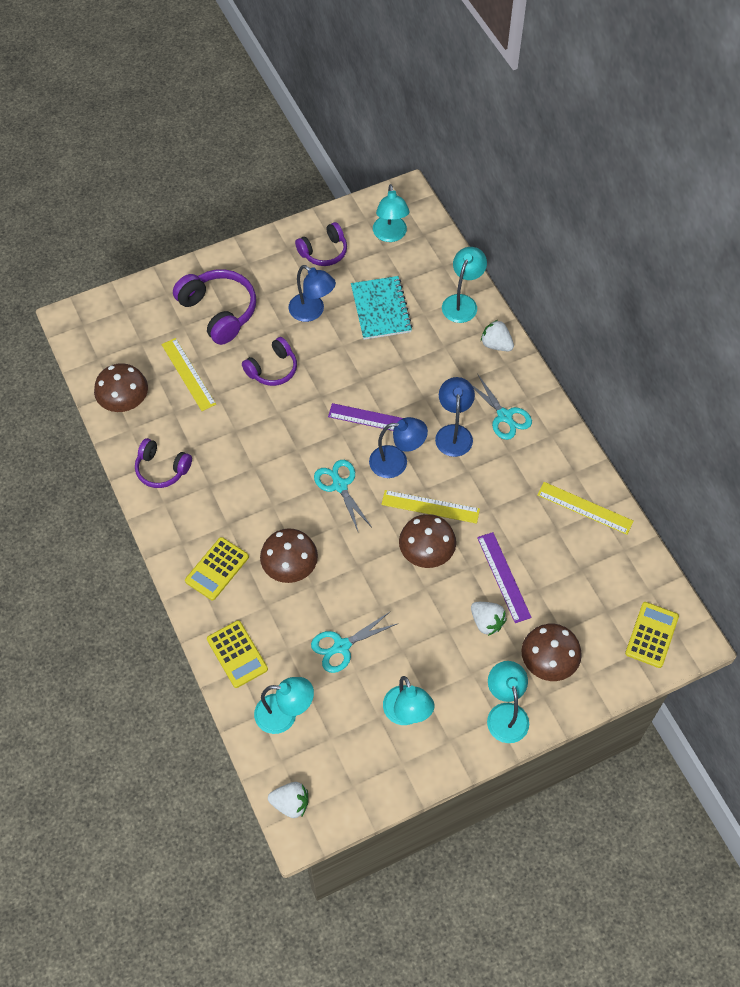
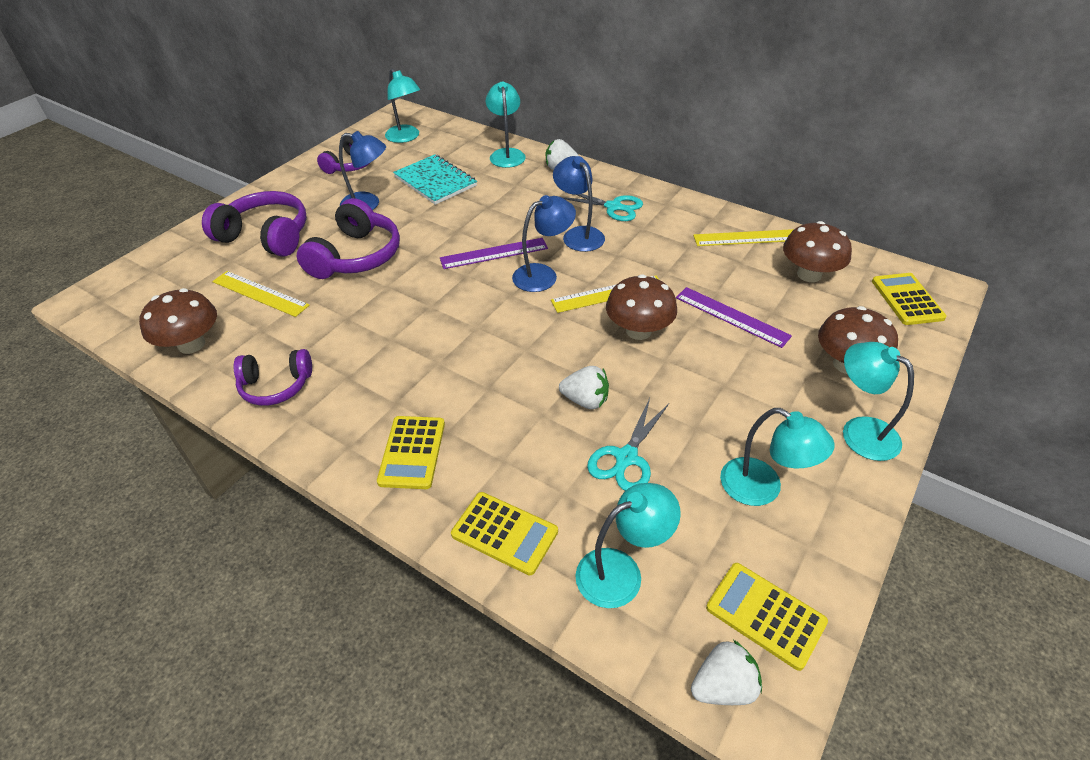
camera: 30 degrees left, 15 degrees down
purple headphones [242,337,297,386] -> purple headphones [297,198,400,279], size x1.57
brown mushroom [260,528,318,583] -> brown mushroom moved to [783,221,852,282]
turquoise scissors [314,460,371,533] -> none
white strawberry [471,602,507,636] -> white strawberry moved to [559,366,609,409]
none -> yellow calculator [706,563,828,671]

